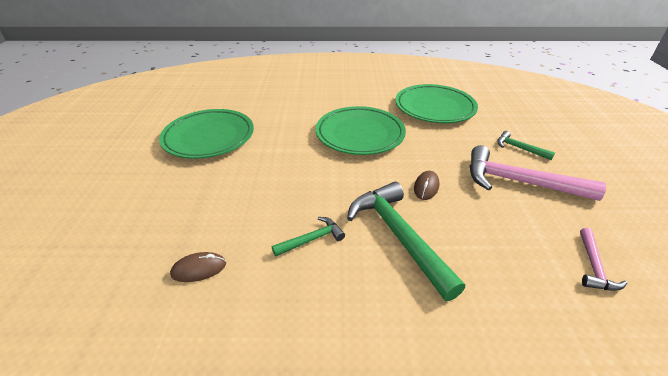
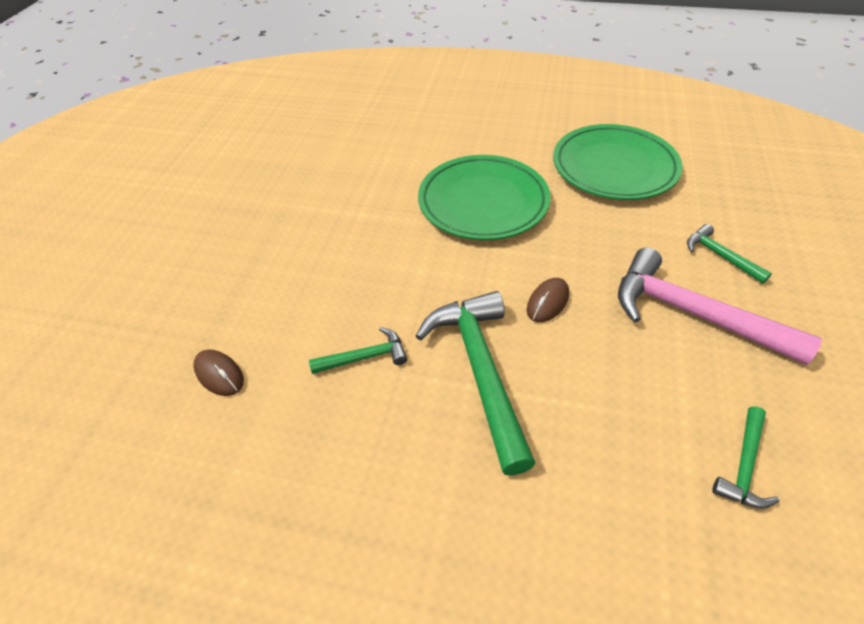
camera: 15 degrees right, 10 degrees up
green plate [159,109,254,159] -> none
brown mouse [170,252,226,282] -> brown mouse turned 45 degrees clockwise [193,349,244,396]
pink hammer [580,228,627,291] -> green hammer [712,406,779,509]

